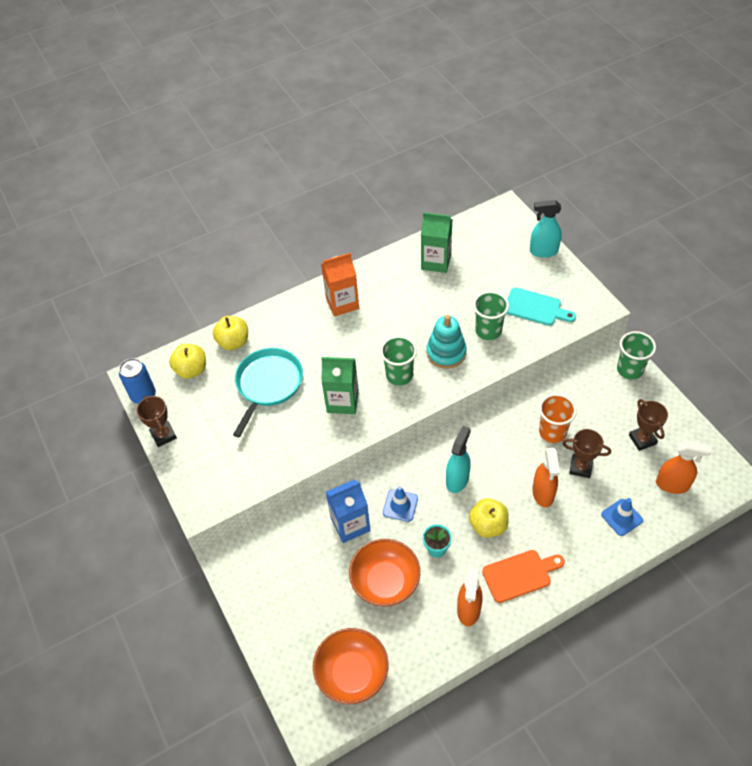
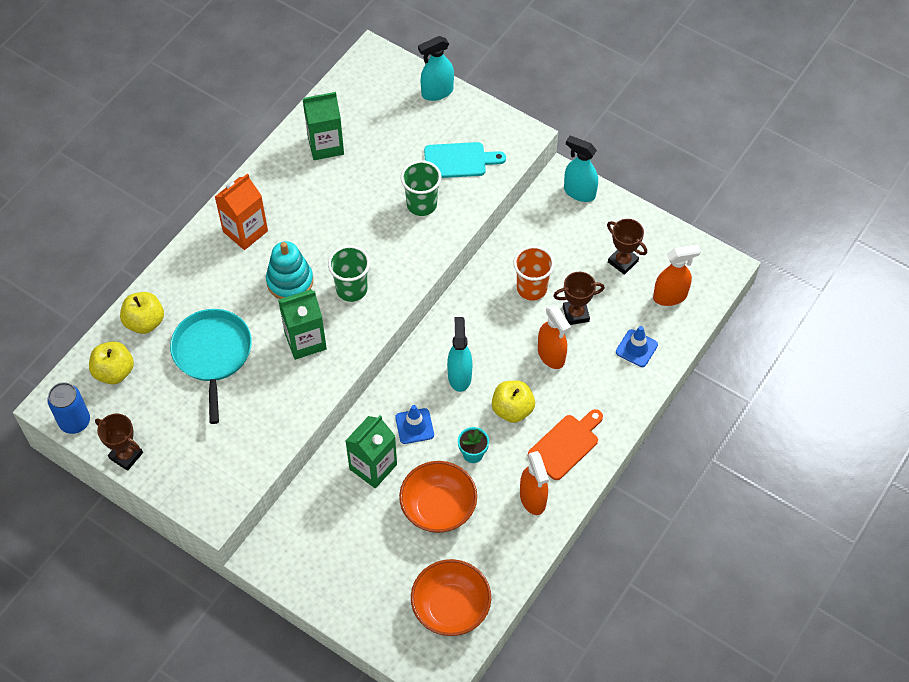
camera: 30 degrees left, 5 degrees up
blue carton [326,479,371,543] -> green carton [346,415,397,488]
turquoise stacking toy [426,315,467,369] -> turquoise stacking toy moved to [266,241,313,299]
green cup [617,331,656,380] -> turquoise spray bottle [564,136,598,202]

